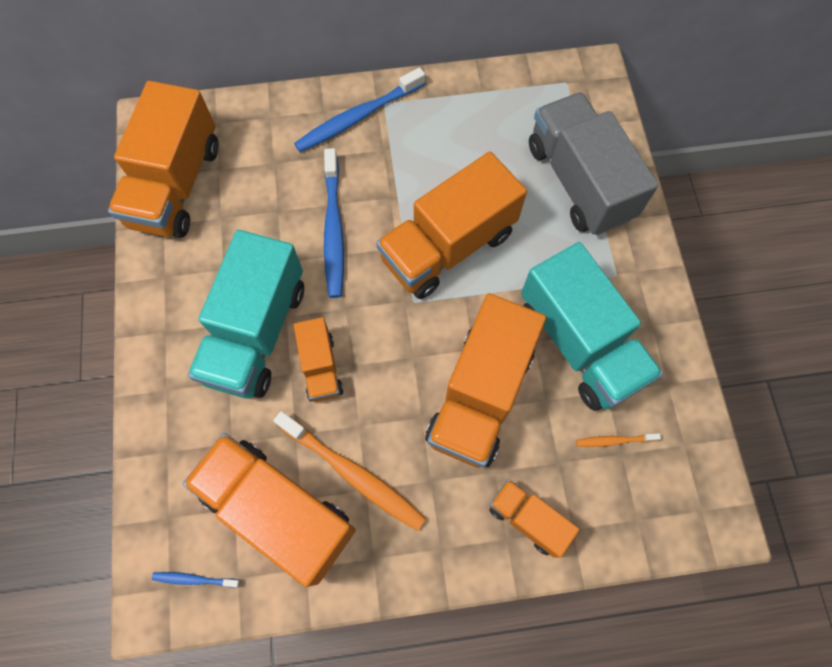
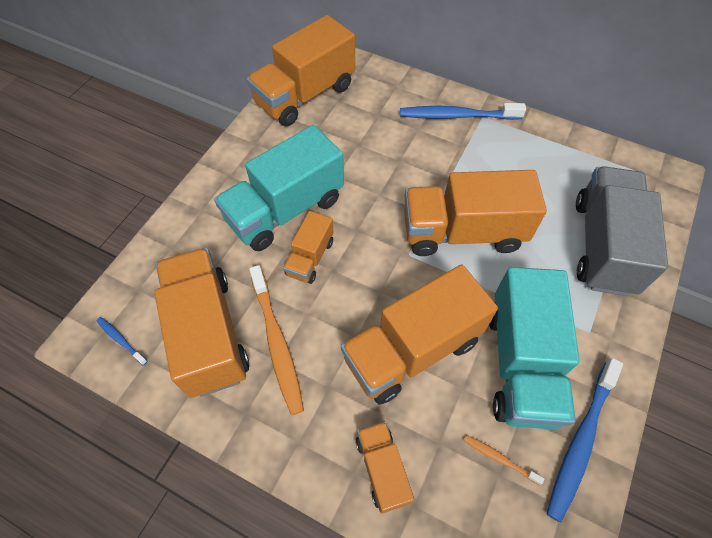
camera: 35 degrees right, 10 degrees down
blue toothbrush [324,148,344,298] -> blue toothbrush moved to [547,358,623,522]

